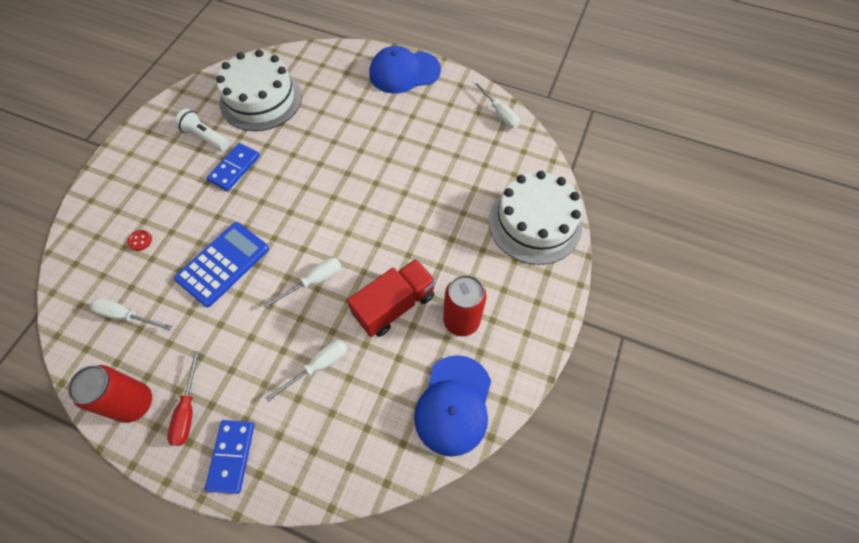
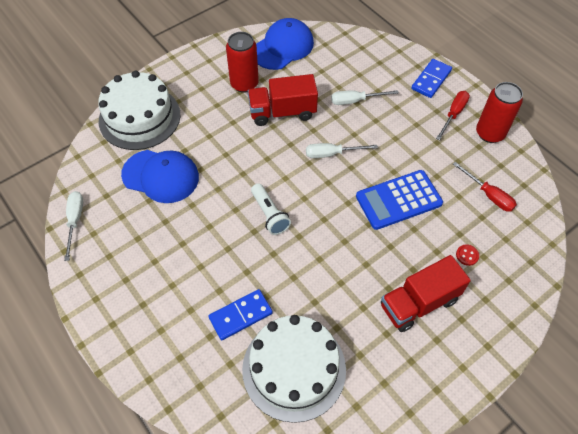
camera: 150 degrees left, 5 degrees down
white screwdriver [90,298,172,331] -> red screwdriver [453,162,517,212]
white flashlight [175,109,229,150] -> white flashlight moved to [251,183,291,235]
blue domino [207,143,260,191] -> blue domino moved to [209,289,273,340]
blue cap [369,46,441,94] -> blue cap moved to [121,150,199,203]
none -> red truck [381,255,471,332]

